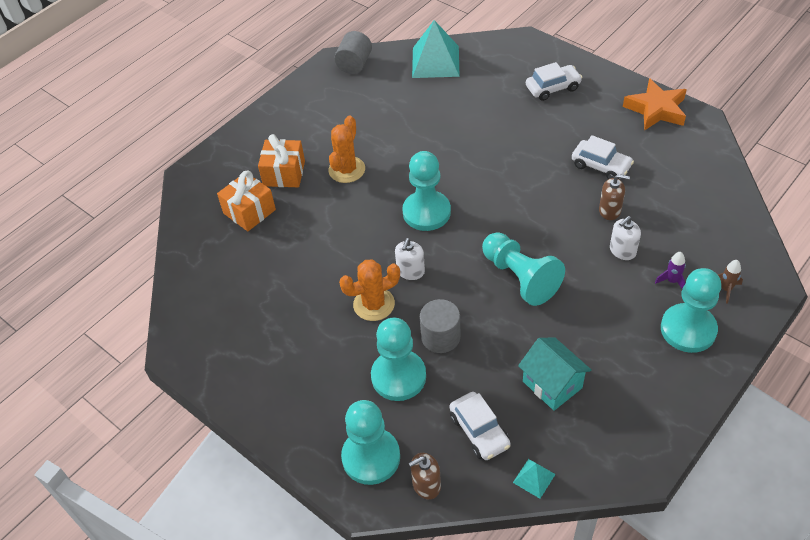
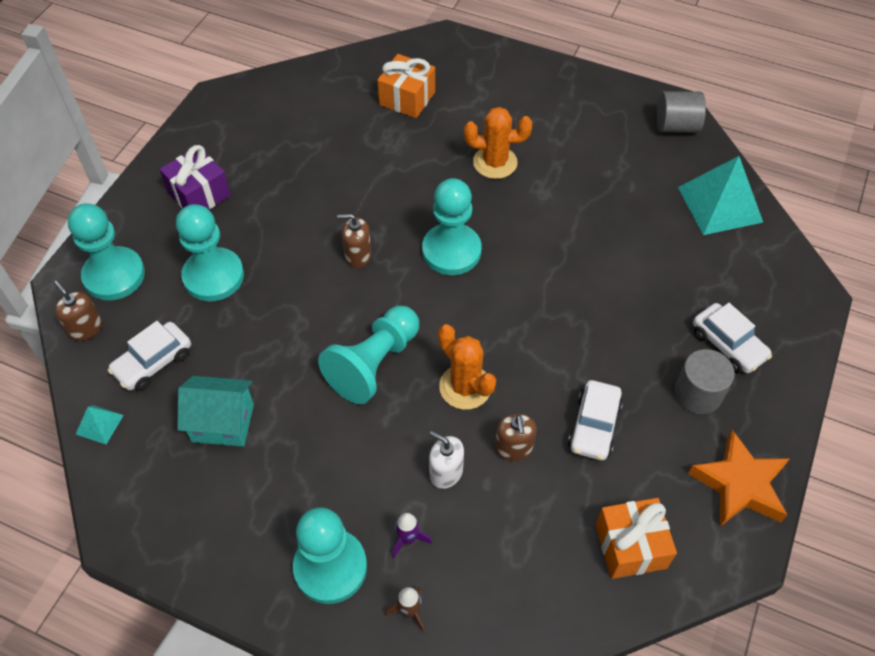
camera: 70 degrees right, 5 degrees up
orange gift [258,134,305,187] -> orange gift moved to [596,498,677,579]
orange cactus [339,259,400,321] -> orange cactus moved to [438,324,496,410]
white soap dispenser [395,238,425,280] -> brown soap dispenser [337,214,372,268]
grey cylinder [420,299,460,353] -> grey cylinder moved to [674,349,735,414]
turquoise house [518,337,592,411] -> turquoise house turned 60 degrees clockwise [178,376,254,447]
none -> purple gift [160,145,231,209]

